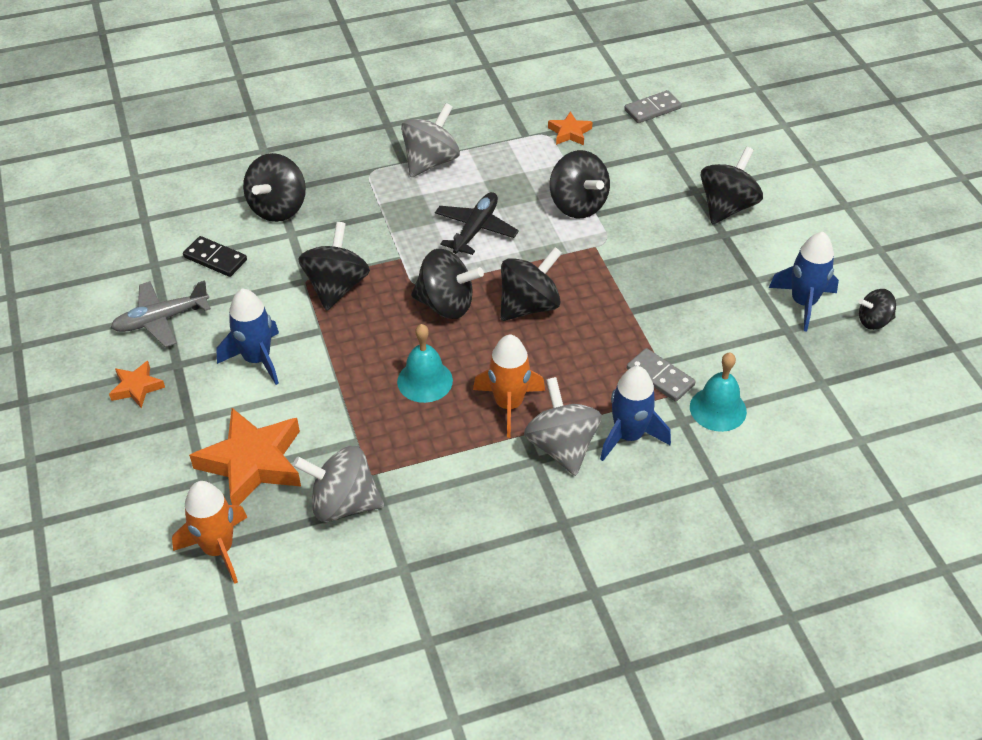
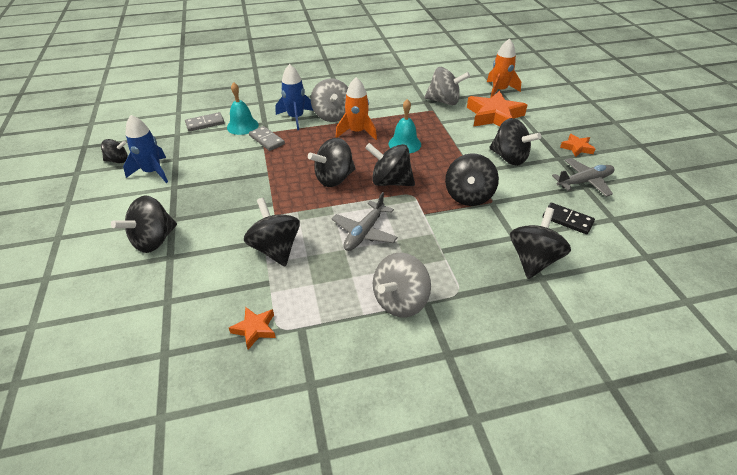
camera: 175 degrees left, 5 degrees down
blue rocket [216,288,279,385] -> black spinning top [489,118,541,166]
black plane [435,192,519,255] -> grey plane [331,192,398,251]
grey domino [624,90,682,123] -> grey domino moved to [185,112,224,132]

